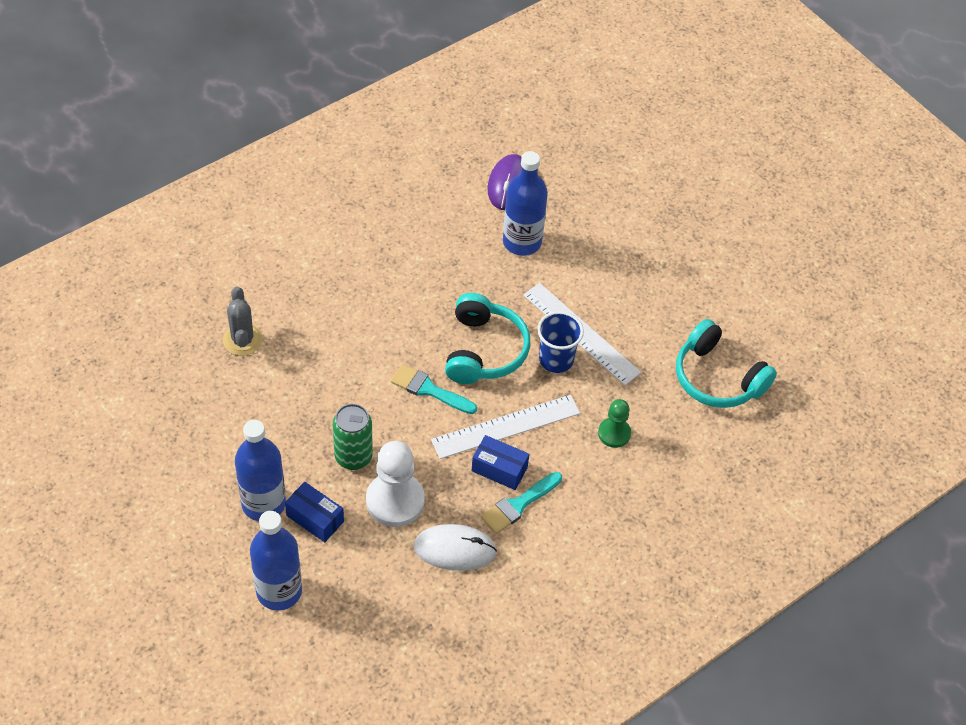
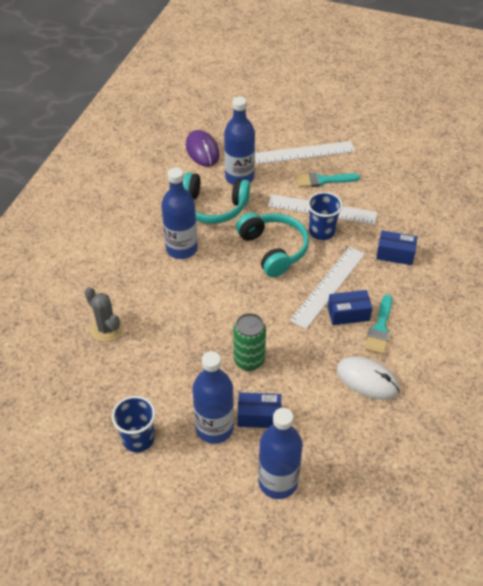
camera: 30 degrees left, 5 degrees down
white pawn [366,441,425,527] -> none
turquoise brush [391,364,477,414] -> turquoise brush moved to [296,172,360,188]
white mouse [414,524,497,571] -> white mouse turned 60 degrees clockwise [337,356,400,400]
green pawn [598,399,631,448] -> blue box [376,230,417,265]
turquoise headphones [676,319,777,408] -> turquoise headphones moved to [183,172,250,224]
none -> blue cup [112,396,156,452]
none -> blue bottle [161,168,198,259]
none -> white ruler [255,141,355,164]

